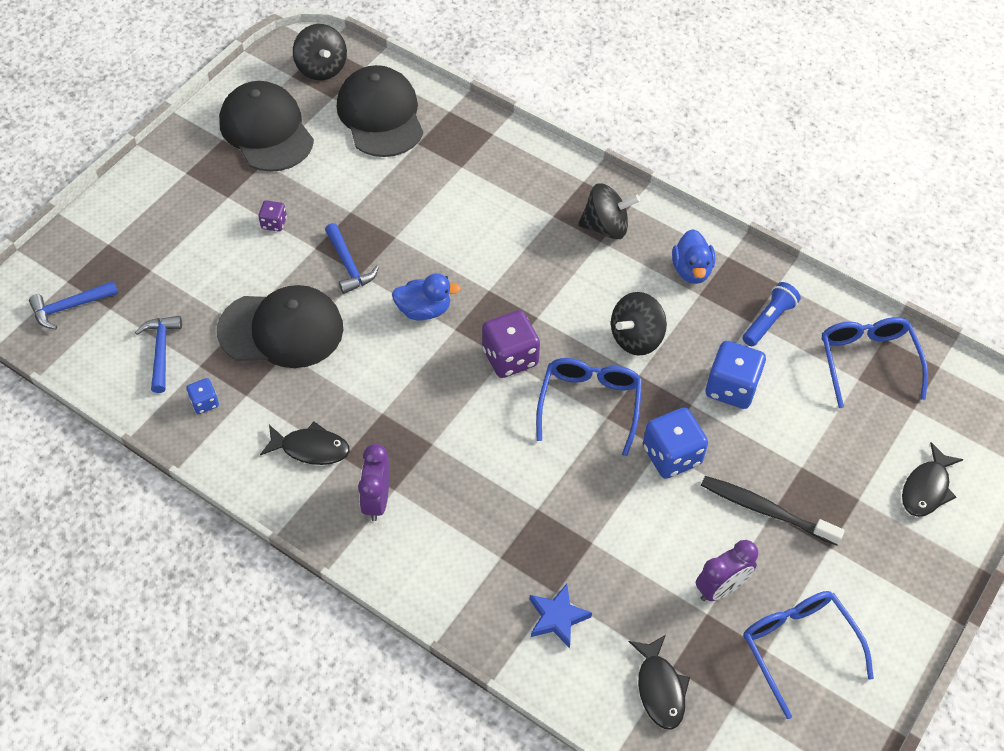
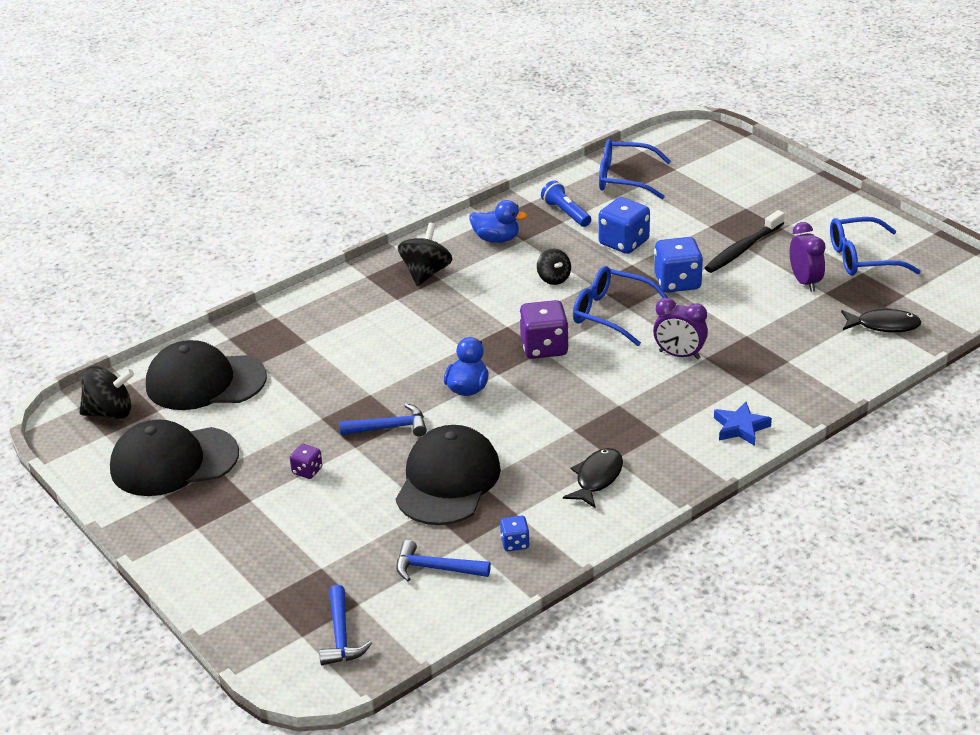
camera: 70 degrees left, 20 degrees down
purple clock [358,444,390,521] -> purple clock moved to [653,298,708,359]
blue star [529,584,592,648] -> blue star moved to [714,402,772,446]
black spinning top [611,292,667,356] -> black spinning top [537,249,571,285], size x0.64
black fish [902,442,964,517] -> none

